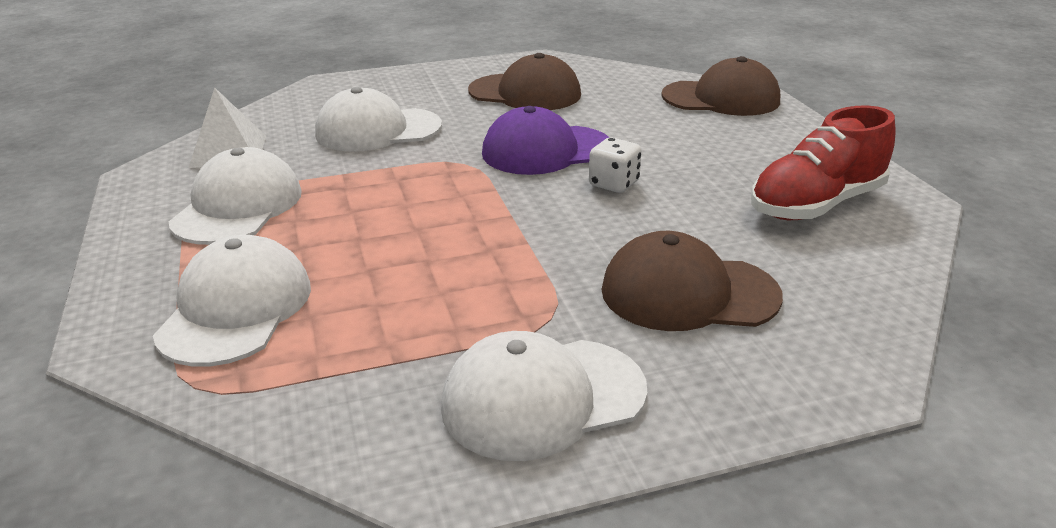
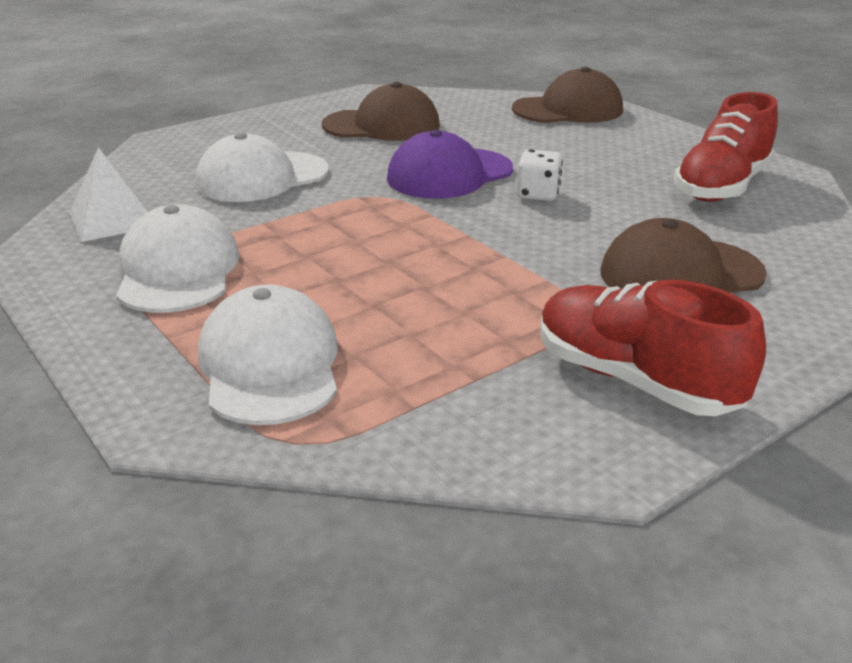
camera: 20 degrees left, 0 degrees up
white cap [441,331,648,461] -> red shoe [540,280,766,416]

